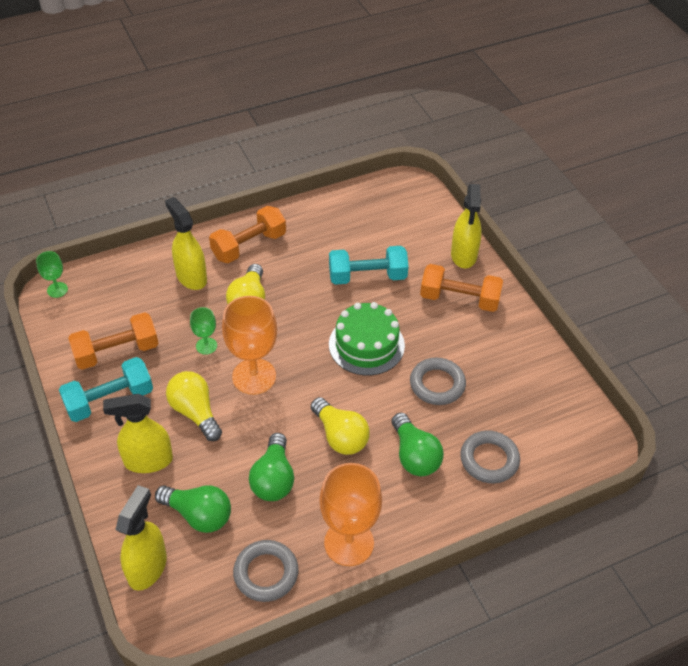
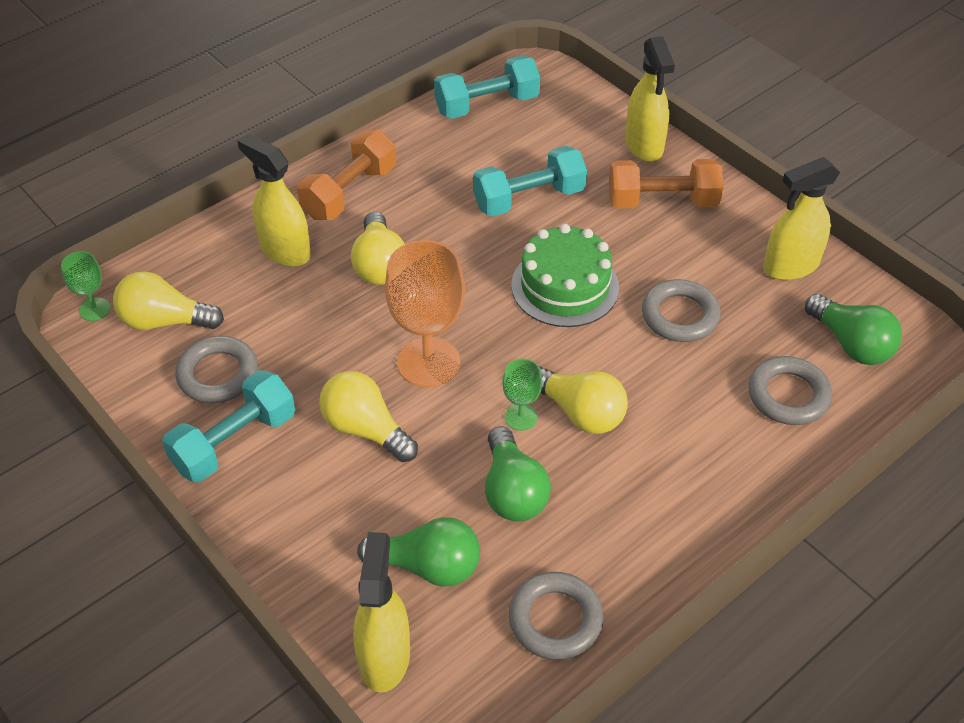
camera: 15 degrees left, 0 degrees up
orange dumbbell [68,312,159,370] -> grey ring [175,336,258,403]
yellow spray bottle [103,394,173,473] -> yellow spray bottle moved to [764,157,840,280]
green goblet [190,307,217,355] -> green goblet moved to [502,359,542,431]
orange goblet [319,463,382,566] -> none
green light bulb [392,413,444,476] -> green light bulb moved to [805,294,902,365]
none -> yellow light bulb [113,271,224,330]
none -> turquoise dumbbell [434,56,540,119]

